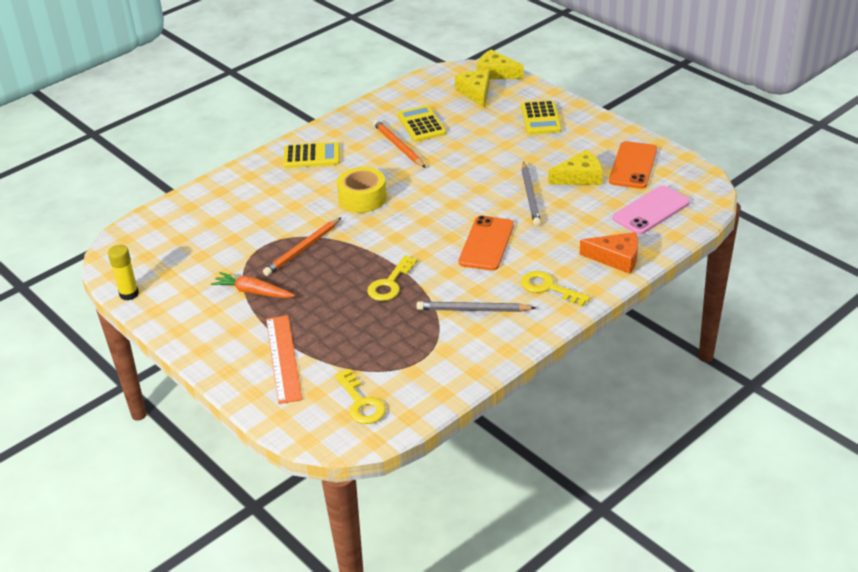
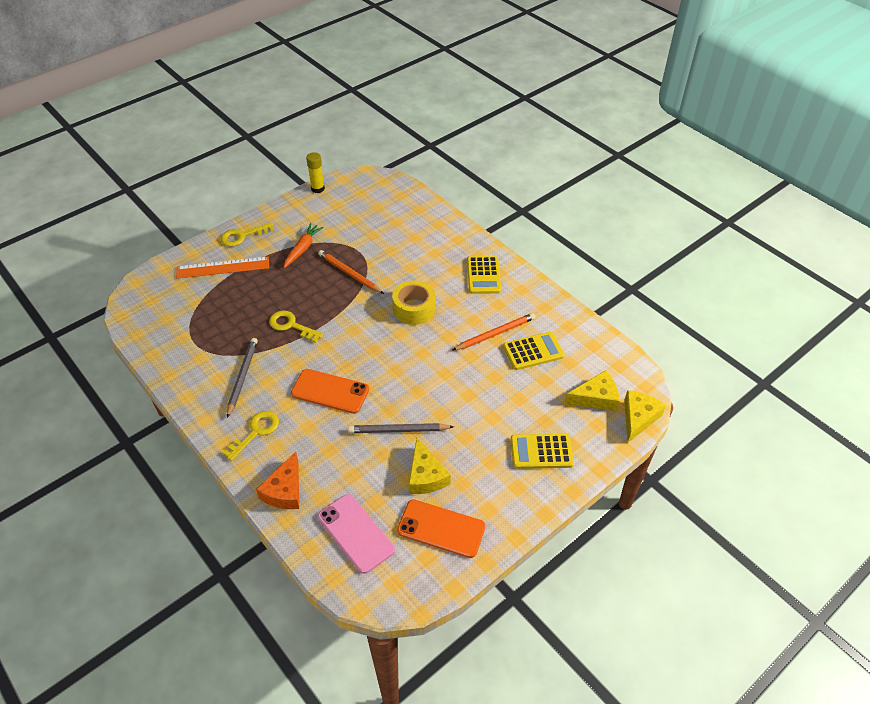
camera: 90 degrees right, 10 degrees up
yellow key [334,369,386,424] -> yellow key moved to [221,222,274,246]

